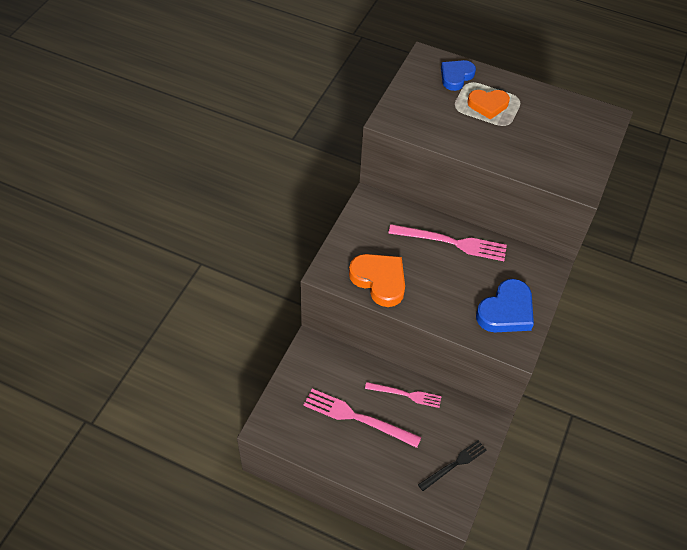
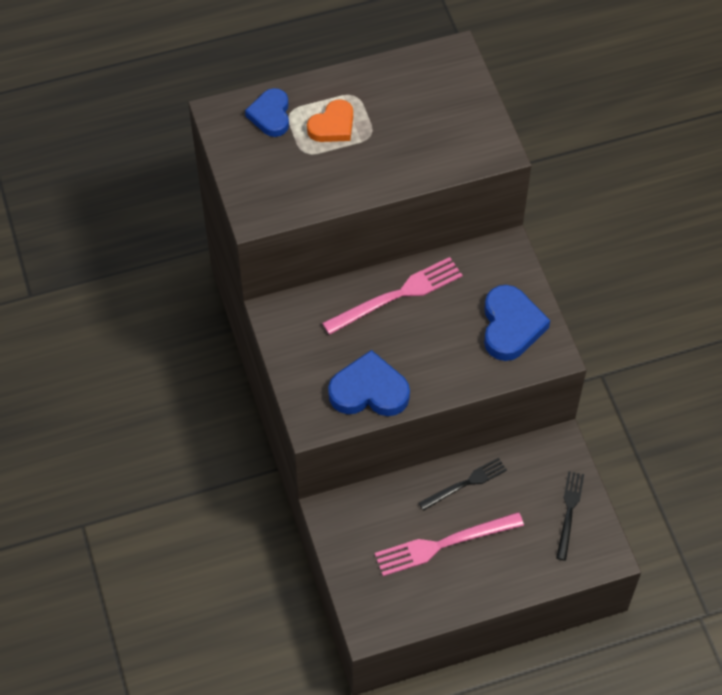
camera: 40 degrees left, 5 degrees up
orange heart [349,254,405,307] -> blue heart [328,350,410,416]
pink fork [365,382,441,408] -> black fork [419,458,507,511]

